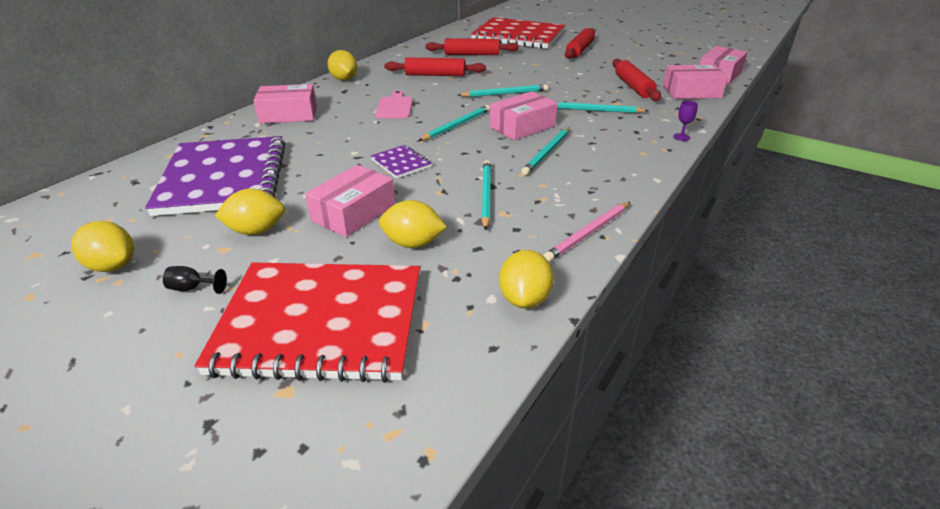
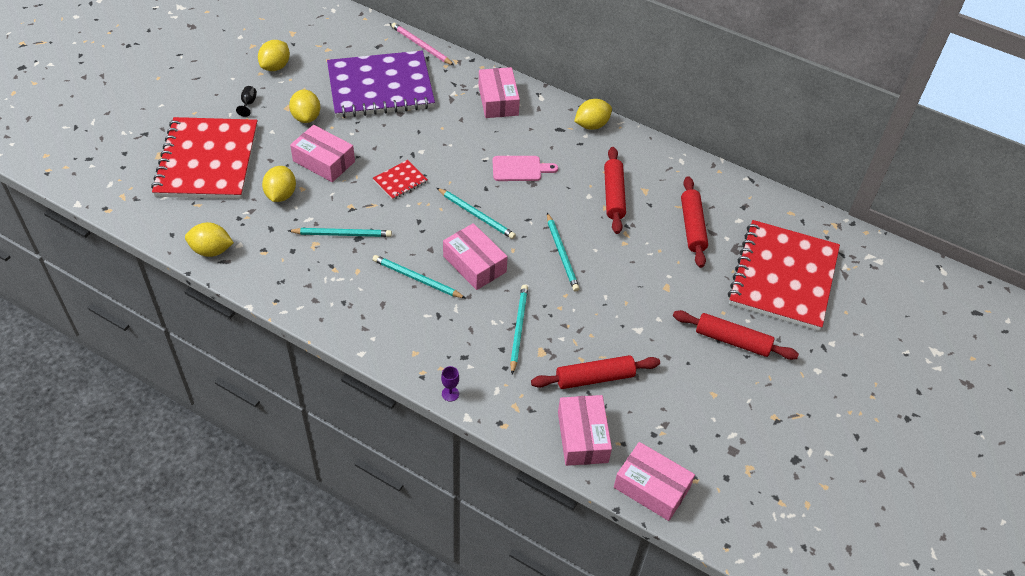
camera: 85 degrees right, 15 degrees up
purple notebook [370,145,432,178] -> red notebook [373,160,428,200]
pink pencil [544,202,630,262] -> pink pencil moved to [392,23,454,65]

